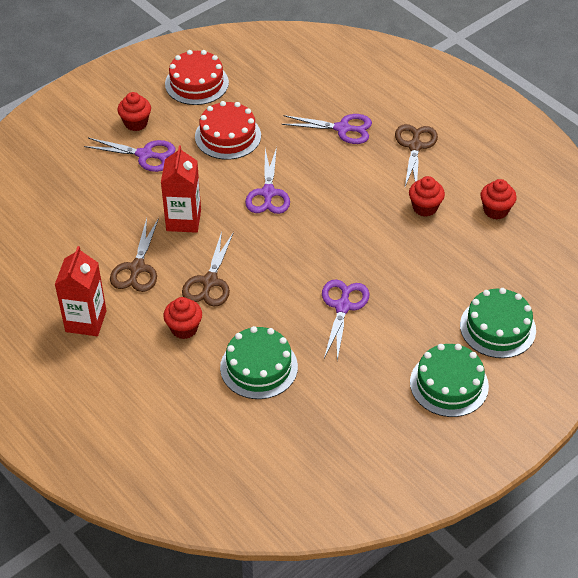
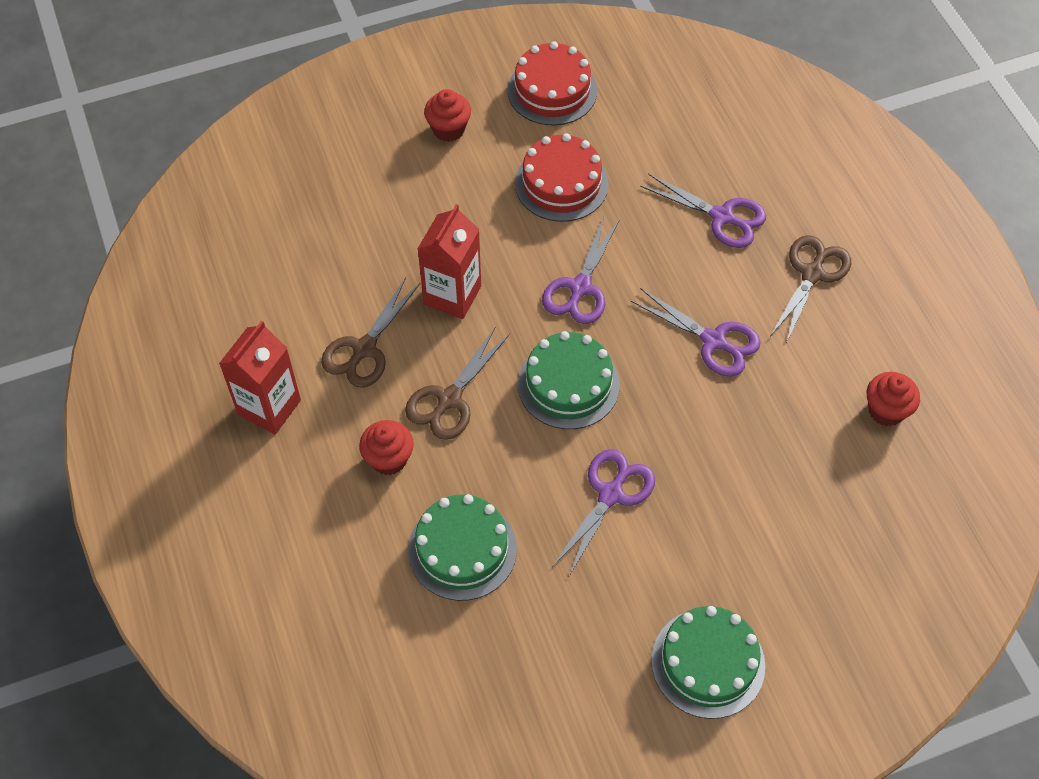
camera: 20 degrees right, 10 degrees up
purple scissors [84,138,176,172] -> purple scissors moved to [631,288,761,377]
red cupcake [409,176,445,217] -> none
green cake [460,288,536,358] -> green cake moved to [518,331,620,429]

